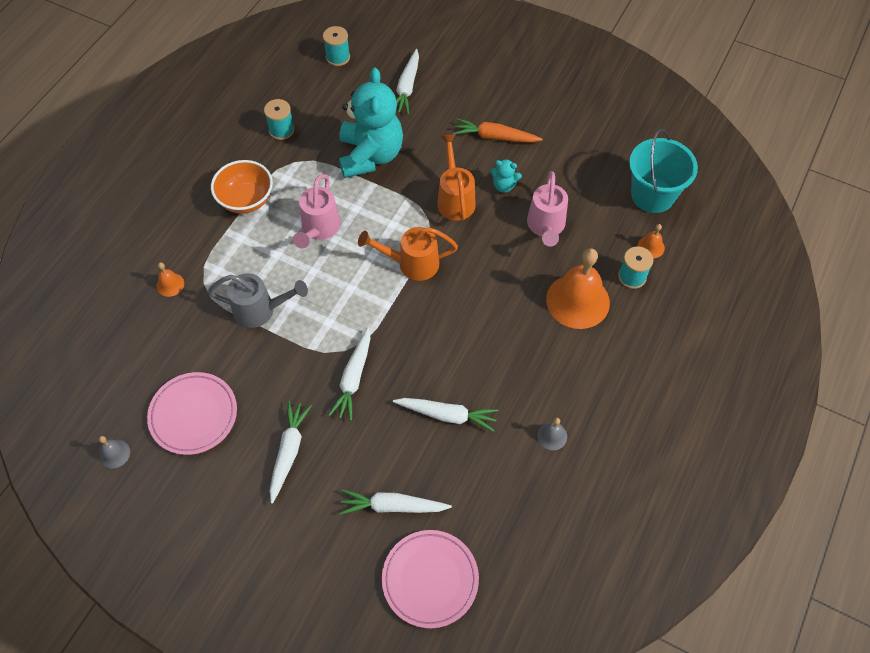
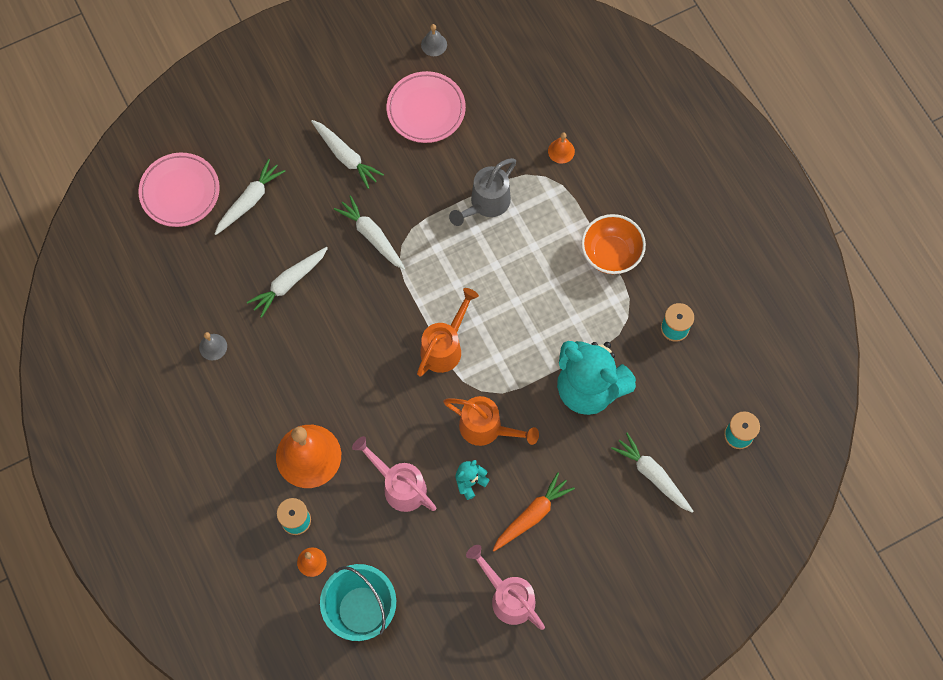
camera: 125 degrees right, 10 degrees up
pink watering can [293,174,341,248] -> pink watering can moved to [466,545,545,630]

